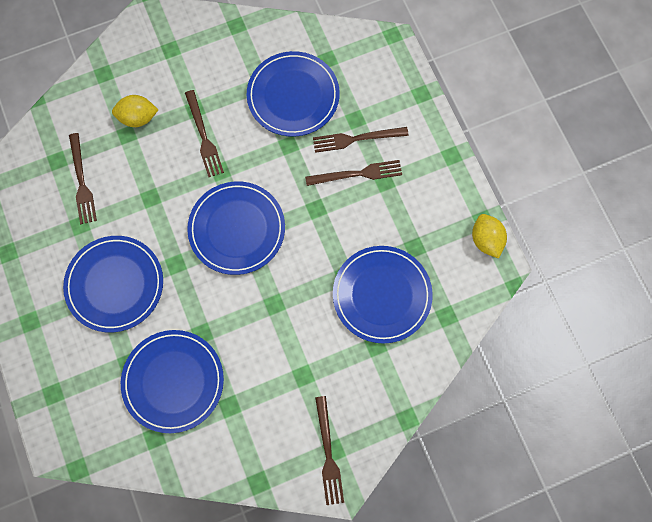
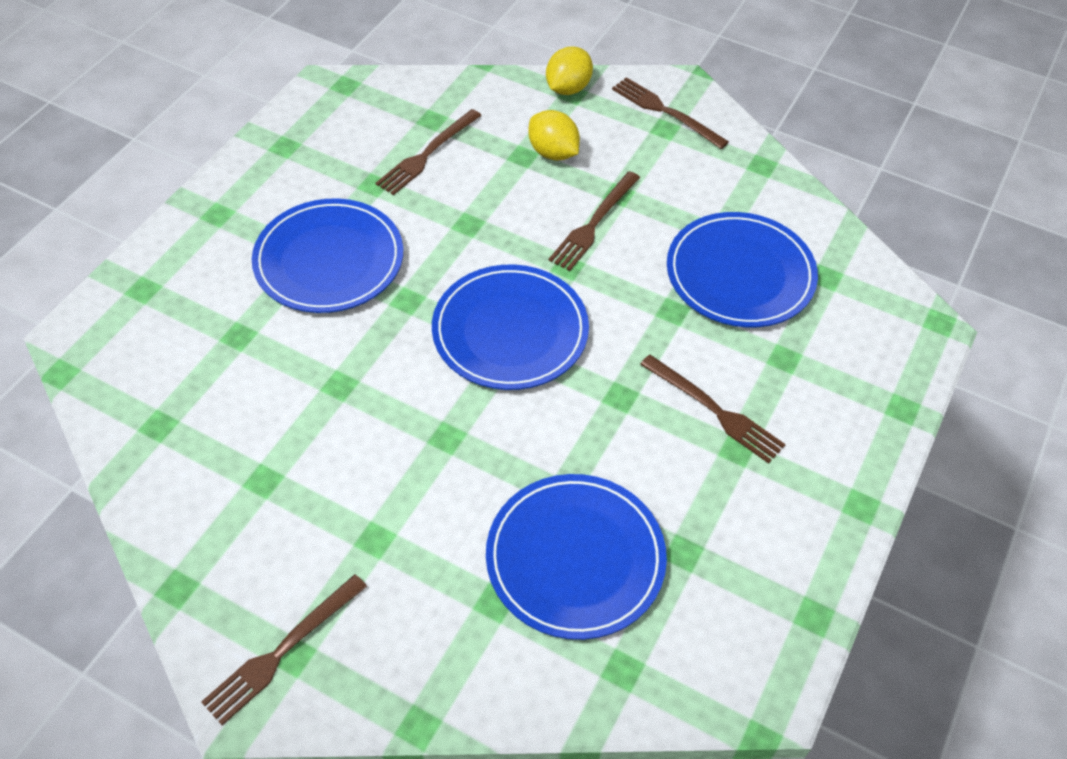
camera: 50 degrees right, 20 degrees down
blue plate [121,330,224,433] -> none
brown fork [313,127,409,153] -> brown fork moved to [612,77,729,149]
yellow lemon [472,214,507,259] -> yellow lemon moved to [546,47,593,95]

